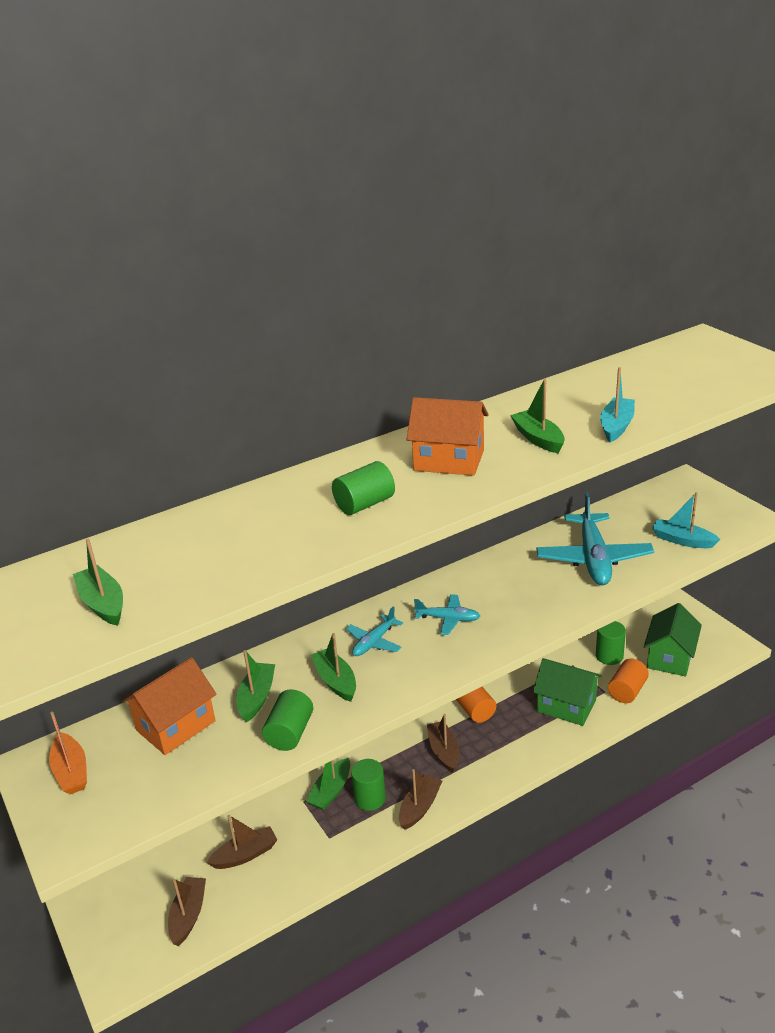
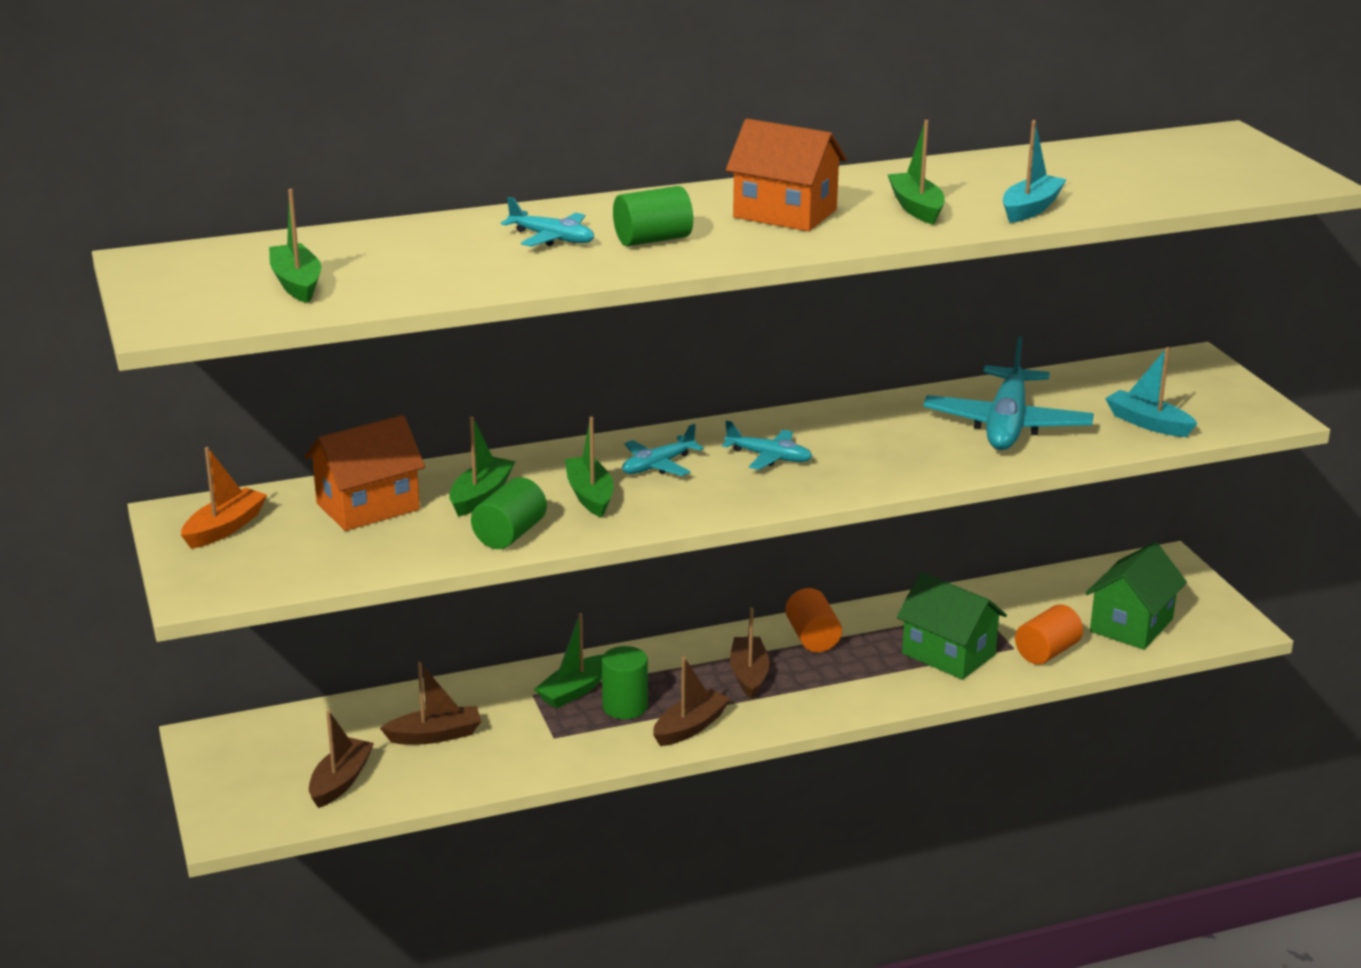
camera: 10 degrees right, 5 degrees down
orange boat [49,712,87,794] -> orange boat turned 135 degrees counterclockwise [181,447,267,549]
green cylinder [596,621,626,665] -> none
none -> turquoise plane [501,197,594,247]

